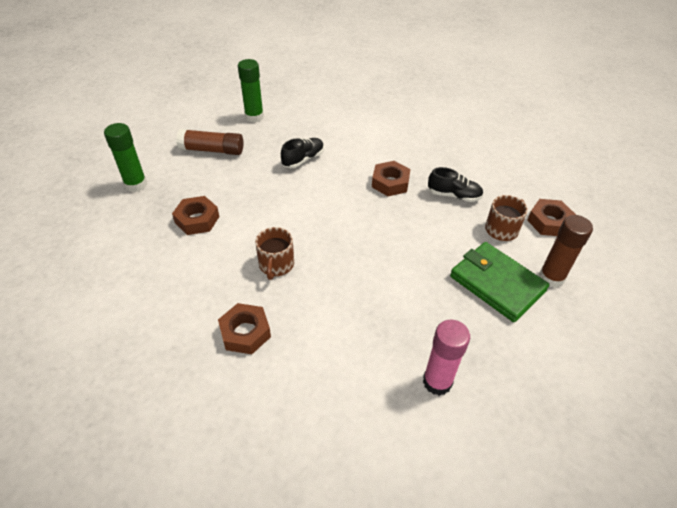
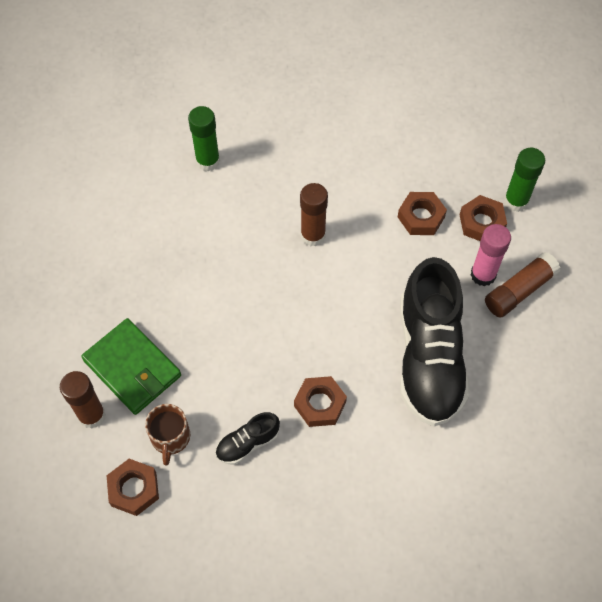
camera: 135 degrees right, 15 degrees up
brown nut [218,303,271,354] -> brown nut moved to [459,195,507,241]
green glue stick [238,59,264,122] -> green glue stick moved to [188,106,220,172]
brown mug [255,227,294,280] -> brown glue stick [300,183,328,246]
black shoe [281,138,324,168] -> black shoe [400,257,470,426], size x2.32
pink glue stick [423,320,470,396] -> pink glue stick moved to [471,224,511,286]
green wallet [450,242,549,322] -> green wallet turned 45 degrees clockwise [81,318,181,415]

